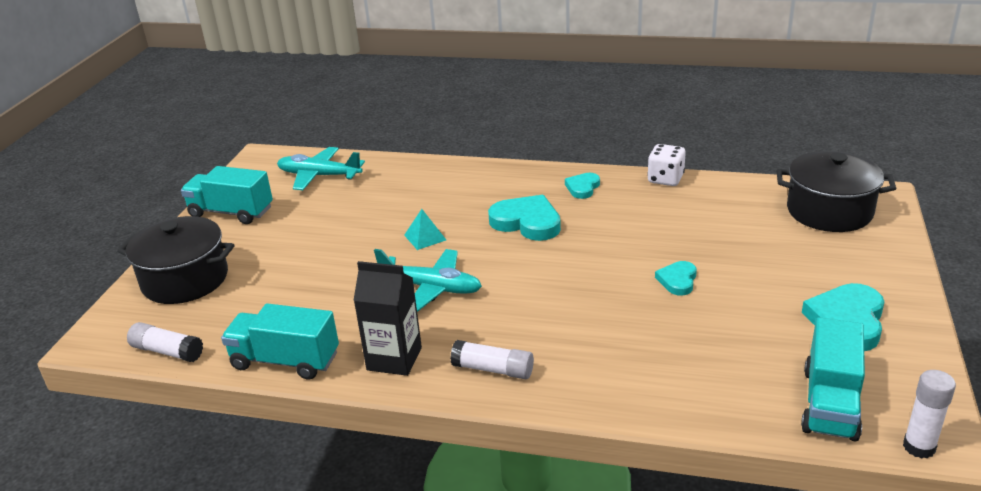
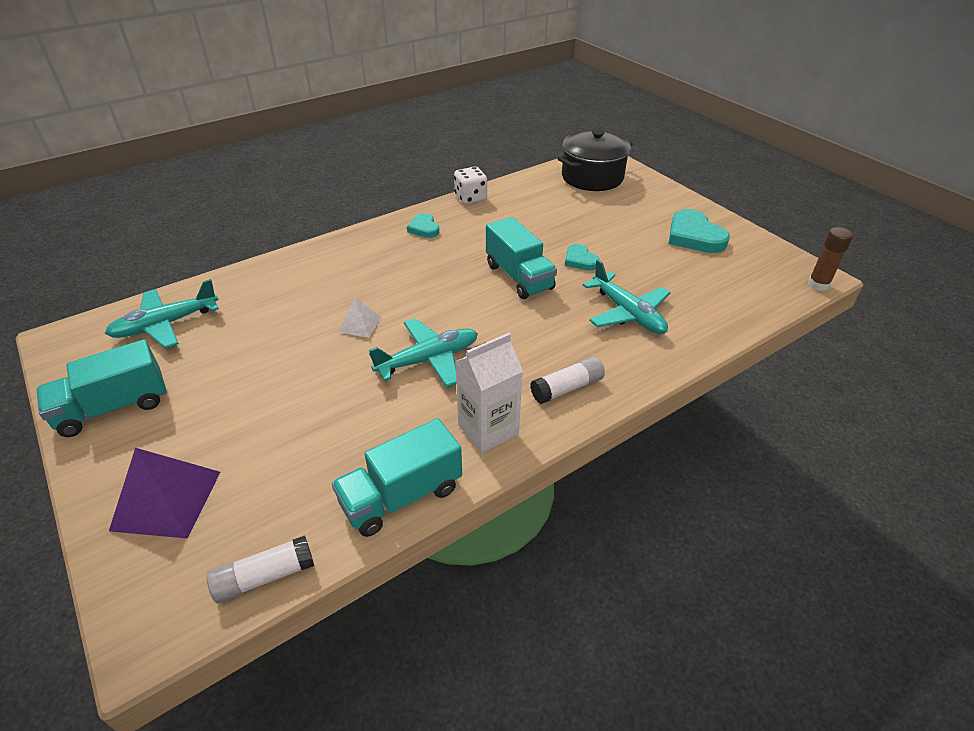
camera: 50 degrees left, 10 degrees up
black pot [117,216,234,304] -> purple pyramid [109,448,220,539]
black carton [353,261,422,376] -> white carton [455,333,523,453]
turquoise pyramid [404,209,446,250] -> white pyramid [338,297,381,338]
turquoise heart [488,195,561,241] -> none
turquoise truck [801,317,865,442] -> turquoise truck moved to [486,217,557,299]
white glue stick [903,370,956,459] -> brown glue stick [808,227,853,291]
none -> turquoise plane [583,260,671,334]

